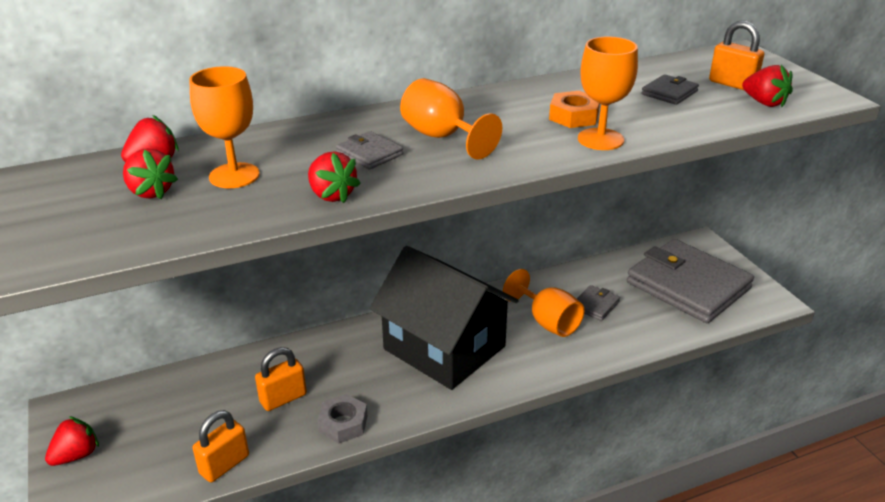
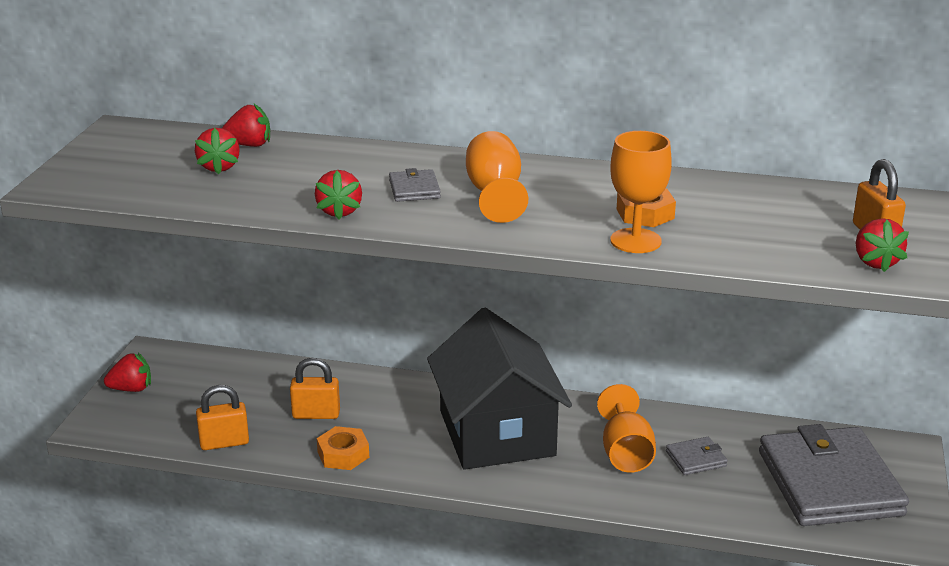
camera: 35 degrees right, 5 degrees down
orange goblet [189,66,260,188] -> none
grey nut [317,394,367,443] -> orange nut [317,426,369,470]
grey wallet [641,74,699,105] -> none

